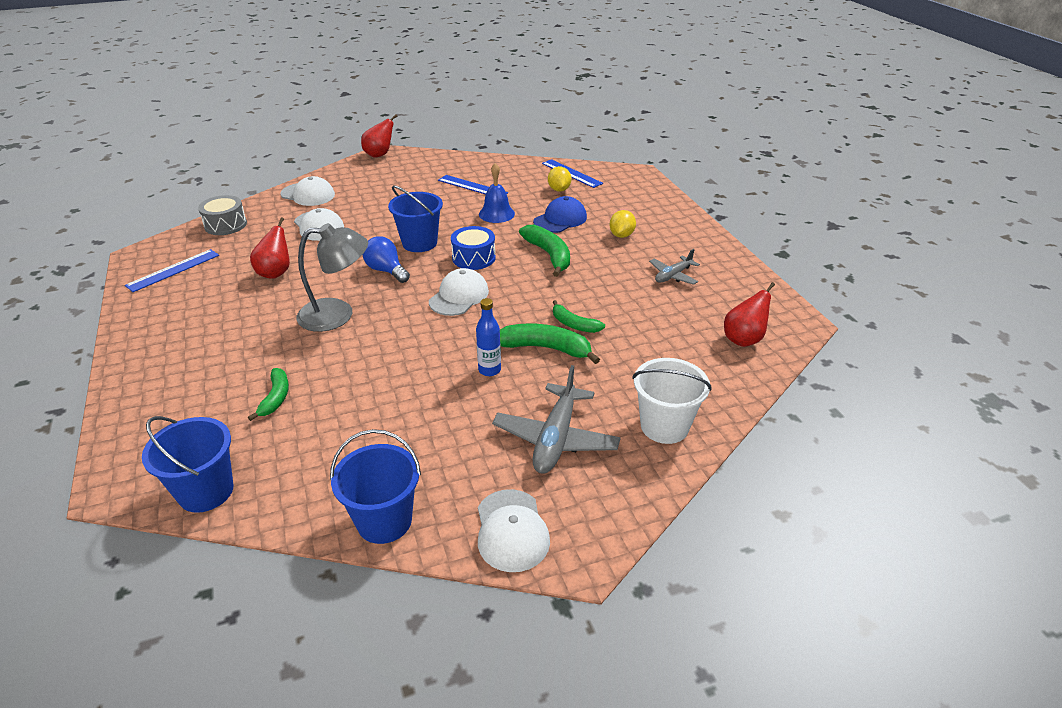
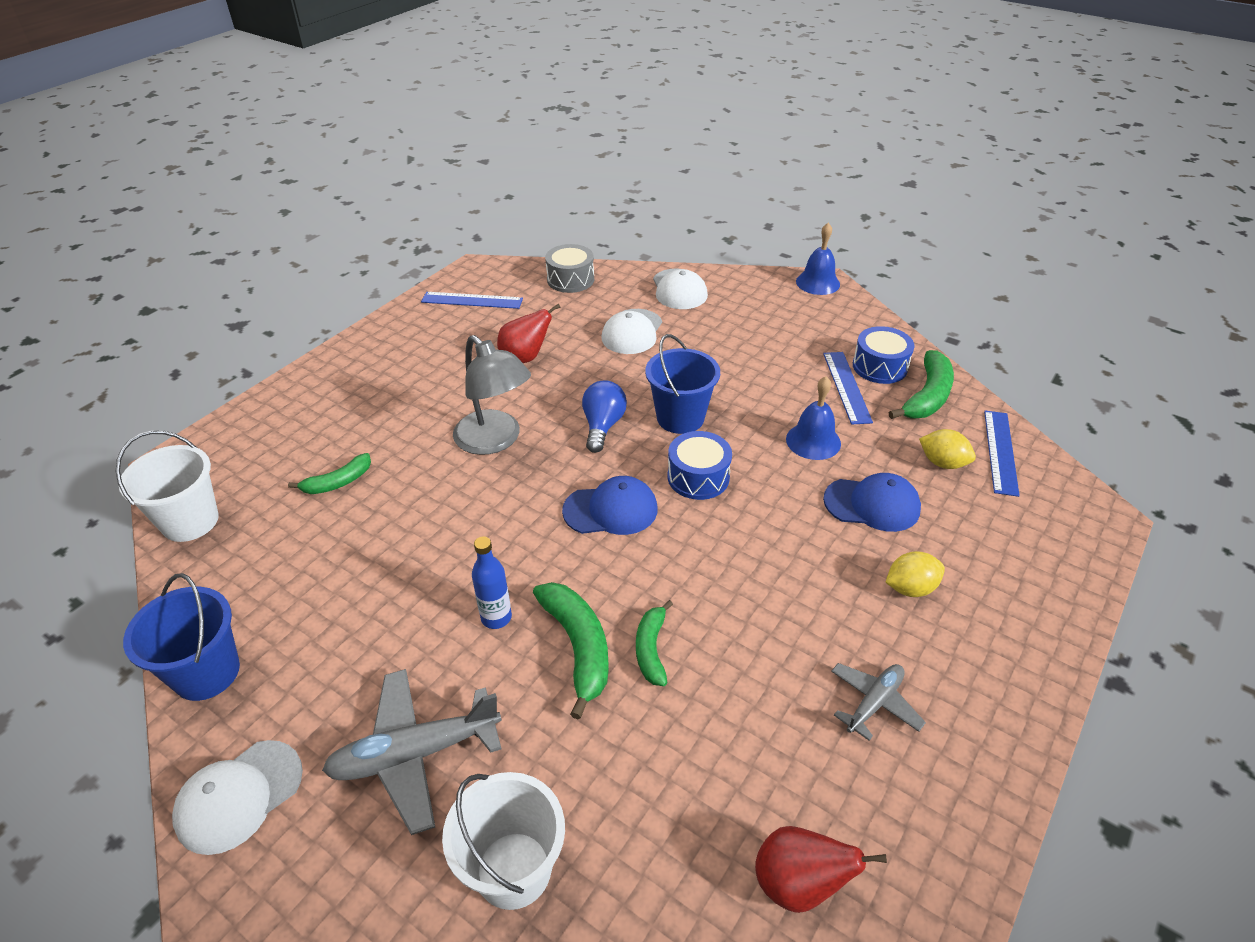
camera: 55 degrees right, 5 degrees up
blue bucket [142,416,233,513] -> white bucket [116,431,219,542]
red pear [361,114,397,158] -> blue bell [796,223,840,295]
white cap [429,268,489,316] -> blue cap [562,476,658,535]
green banana [519,225,570,277] -> green banana moved to [888,350,954,419]
yellow lemon [548,166,571,192] -> yellow lemon turned 75 degrees clockwise [919,429,976,469]
grey plane [649,249,700,285] -> grey plane turned 120 degrees clockwise [831,663,926,741]
none -> blue drum [853,326,915,384]

